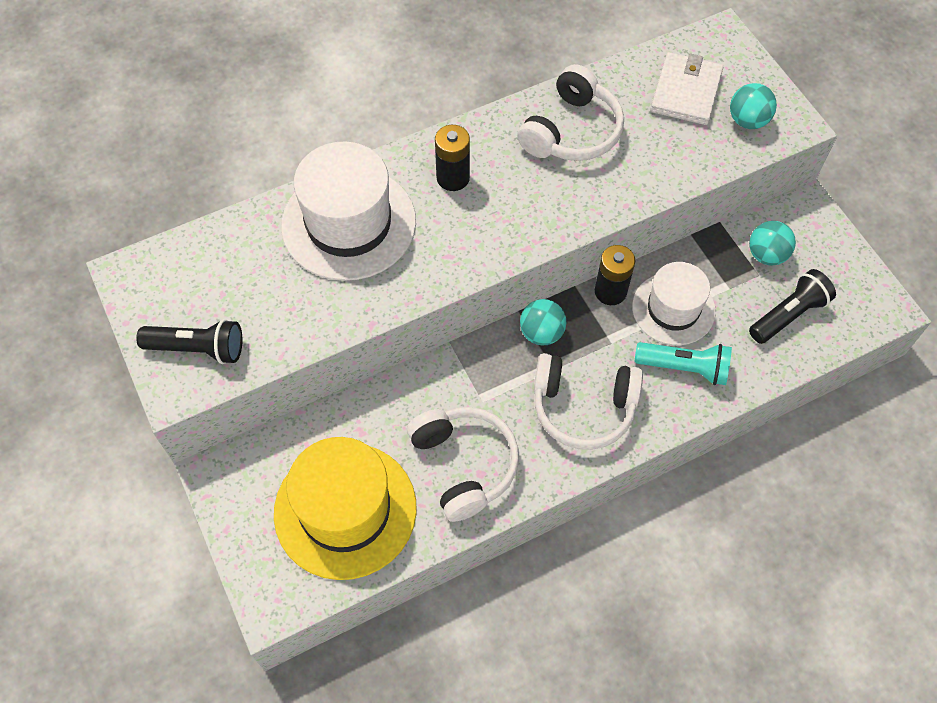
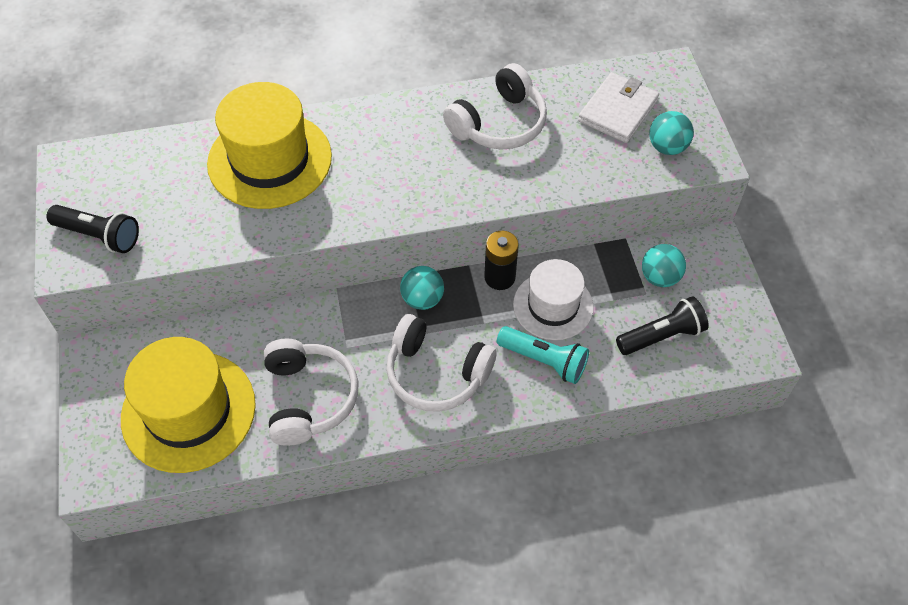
camera: 15 degrees right, 5 degrees down
white hat [281,141,416,281] -> yellow hat [207,82,332,209]
black battery [435,125,470,191] -> none

